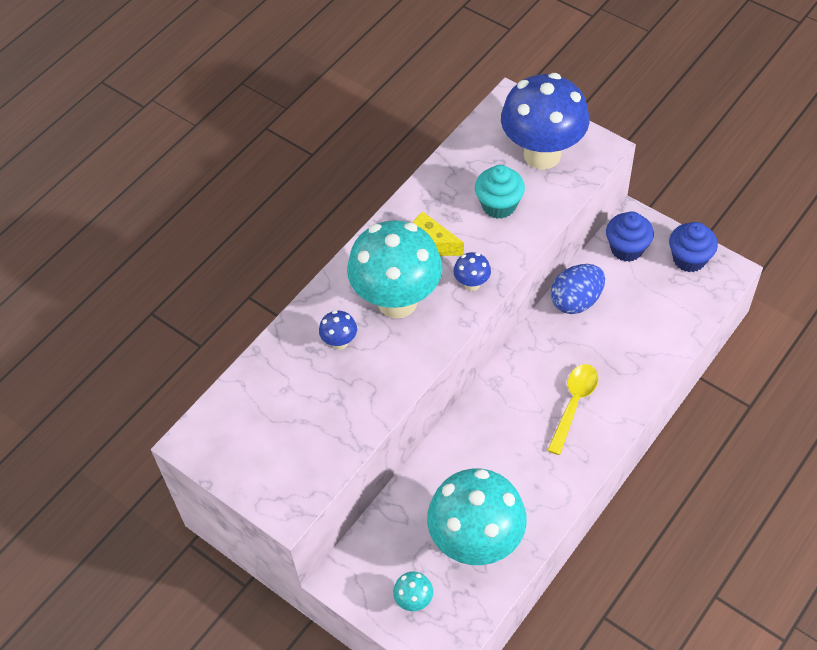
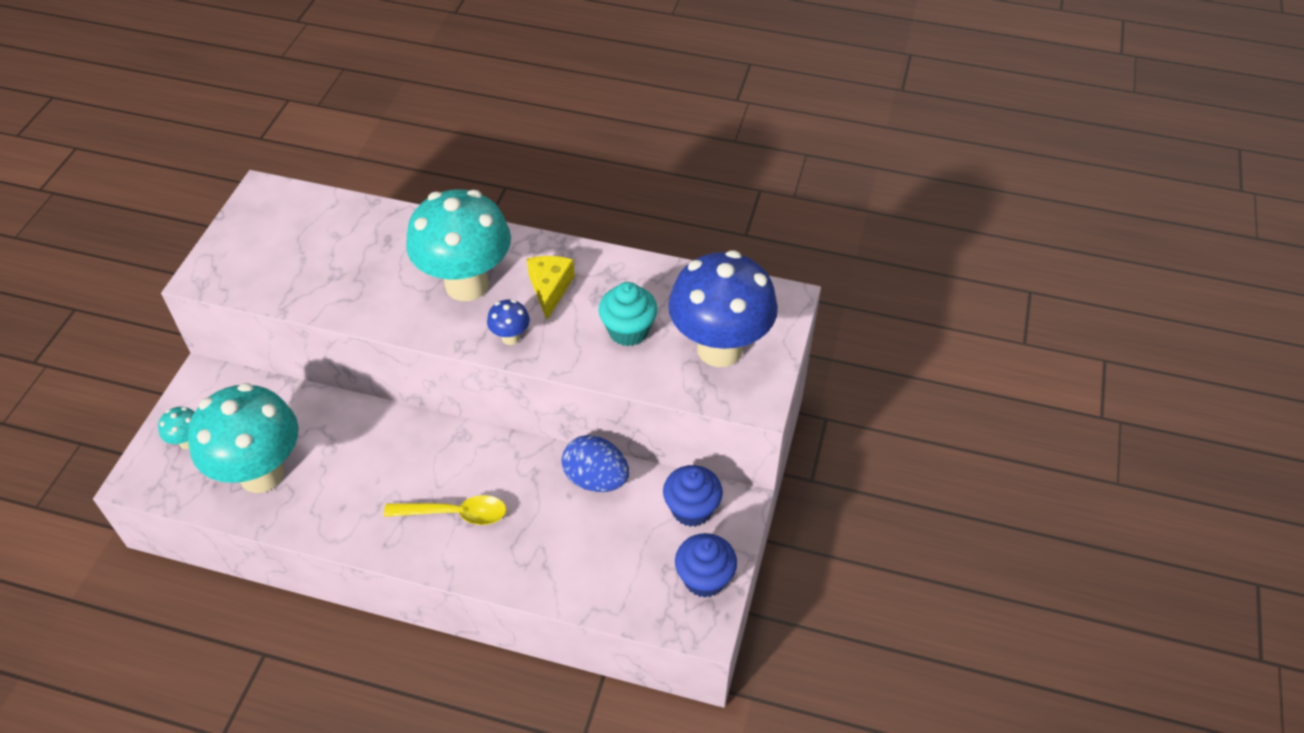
camera: 65 degrees right, 5 degrees down
blue mushroom [319,310,357,350] -> none

